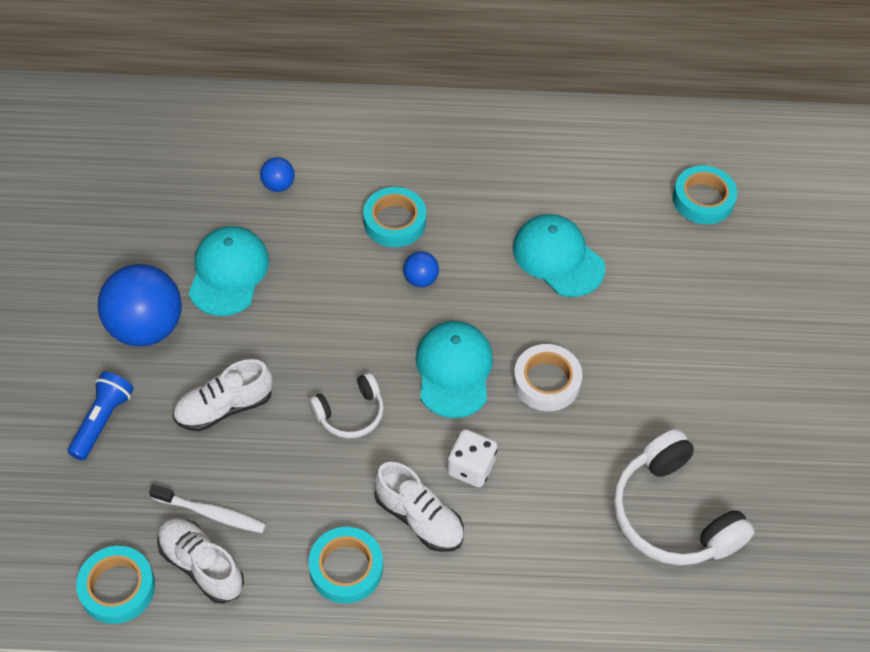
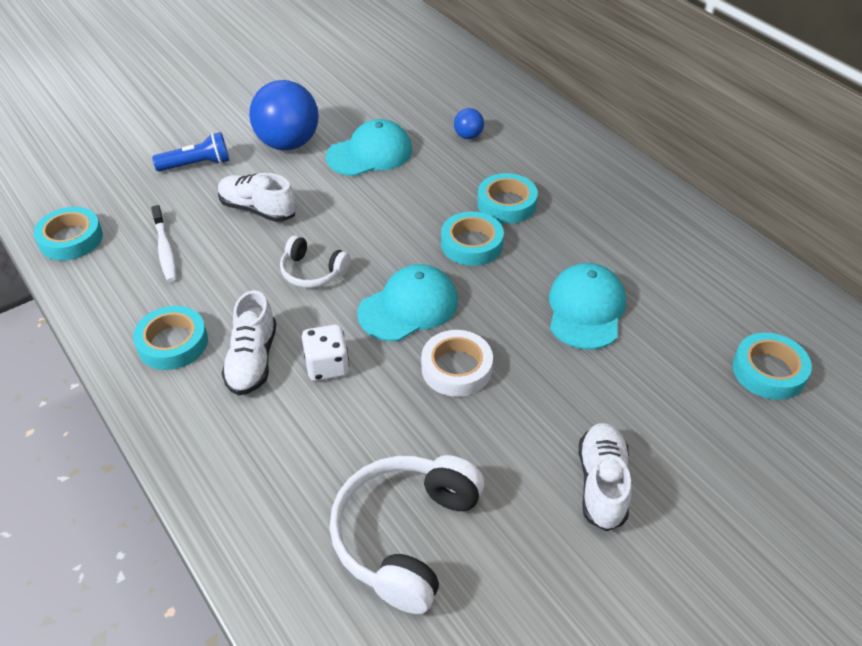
camera: 55 degrees right, 10 degrees down
white shoe [157,518,244,604] -> white shoe moved to [579,423,632,531]
blue ball [403,251,439,287] -> turquoise tape [441,211,504,266]

